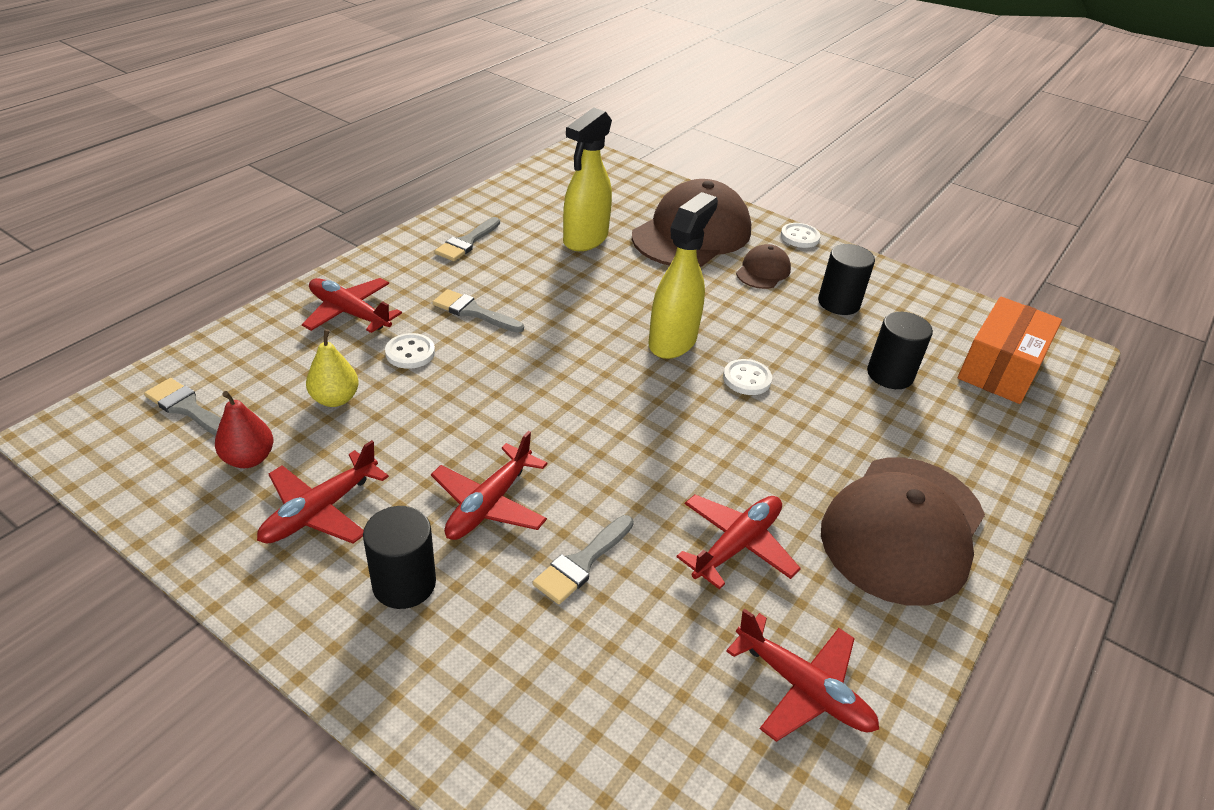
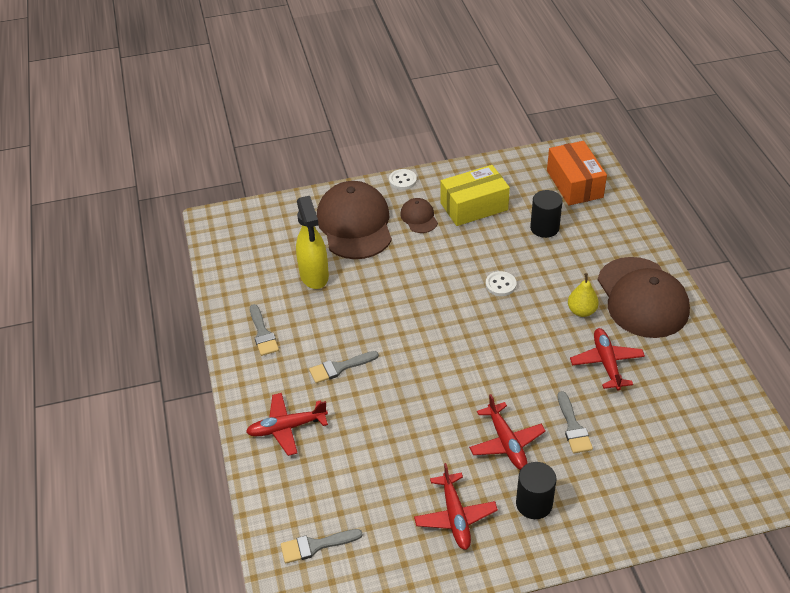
camera: 45 degrees left, 5 degrees up
red pear [215,391,273,468] -> none
yellow pear [306,329,359,407] -> yellow pear moved to [568,273,599,317]
white button [385,333,435,369] -> none
yellow spray bottle [648,192,718,359] -> none
red plane [726,609,879,742] -> none
black cylinder [818,244,875,315] -> yellow box [440,165,510,226]

